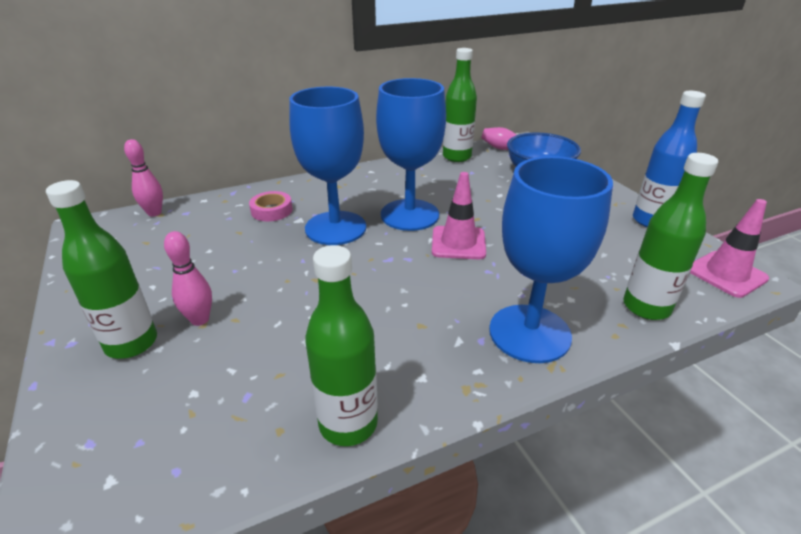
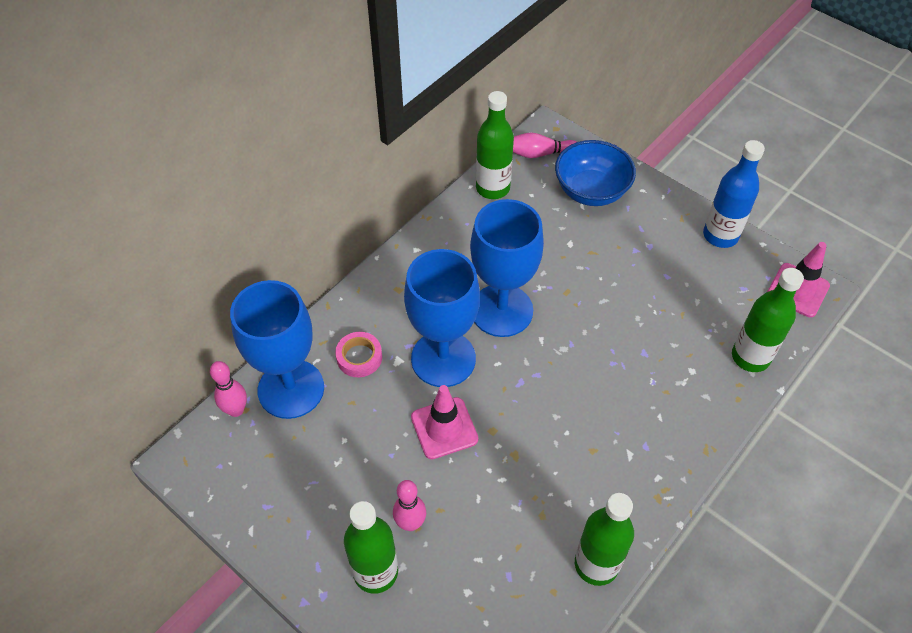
camera: 25 degrees left, 20 degrees up
pink traffic cone [432,172,486,259] -> pink traffic cone moved to [411,385,478,459]
blue goblet [489,156,613,363] -> blue goblet moved to [230,280,324,419]

